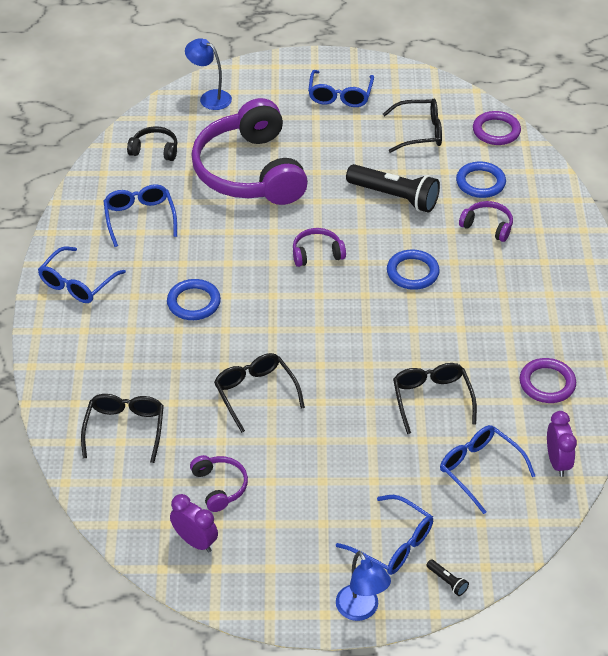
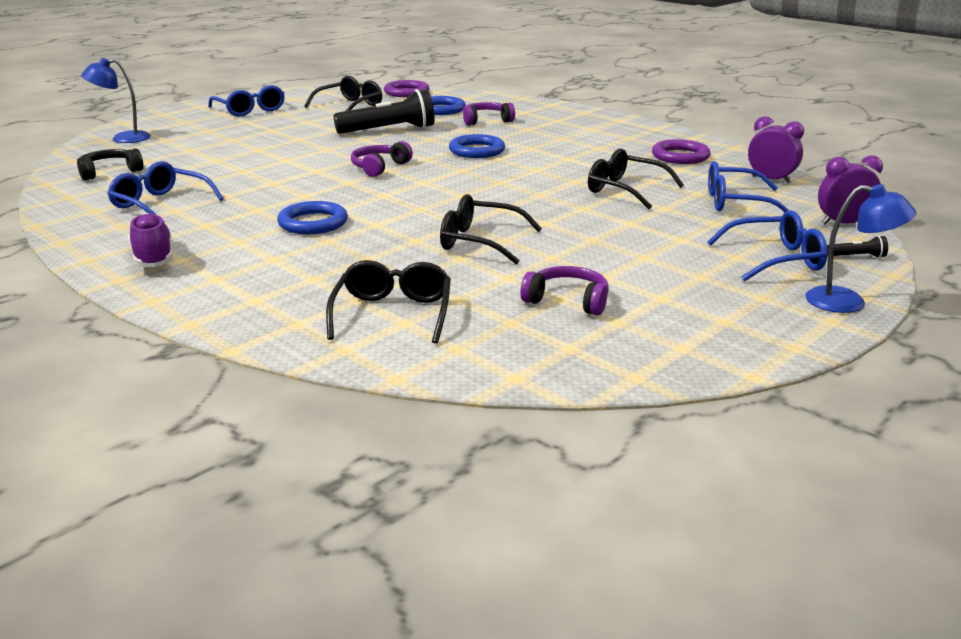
camera: 45 degrees left, 20 degrees down
blue glasses [38,247,126,303] -> purple shoe [128,213,173,267]
black glasses [81,394,164,463] -> black glasses turned 45 degrees clockwise [326,260,451,344]
purple clock [170,494,218,552] -> purple clock moved to [818,156,883,225]
purple headphones [191,98,308,205] -> none

